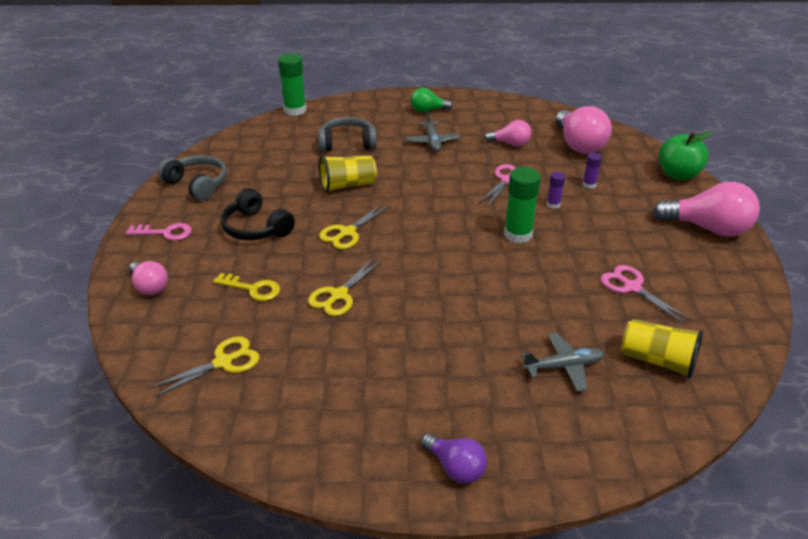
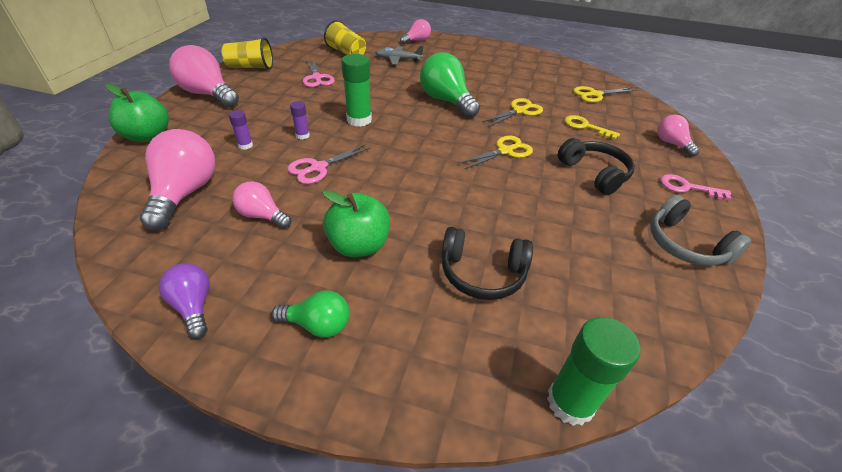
camera: 165 degrees left, 5 degrees up
grey headphones [318,117,377,152] -> black headphones [442,227,533,300]
yellow cup [319,155,377,193] -> yellow cup moved to [221,37,273,70]
grey plane [406,111,460,152] -> green apple [322,190,390,257]
purple light bulb [421,433,487,484] -> purple light bulb moved to [159,263,210,339]
none -> pink light bulb [400,19,431,44]
none -> green light bulb [420,52,480,118]

